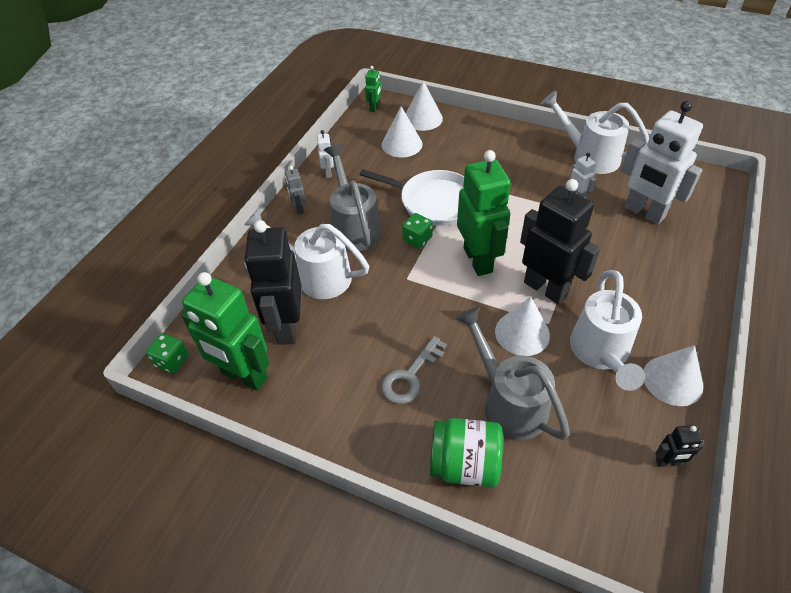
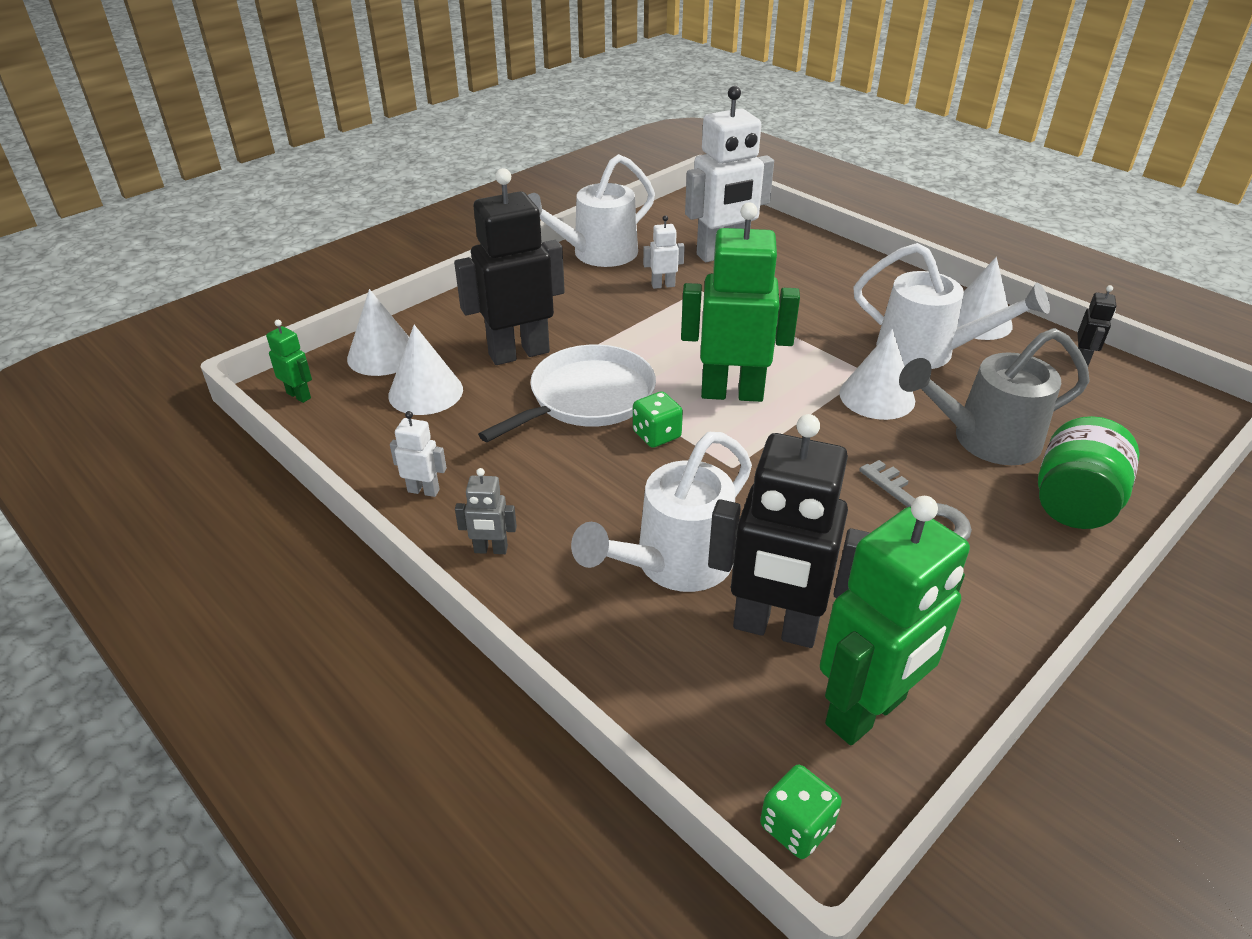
camera: 70 degrees left, 10 degrees down
grey watering can [324,144,382,251] -> none
black robot [520,179,600,304] -> black robot moved to [454,168,565,365]

